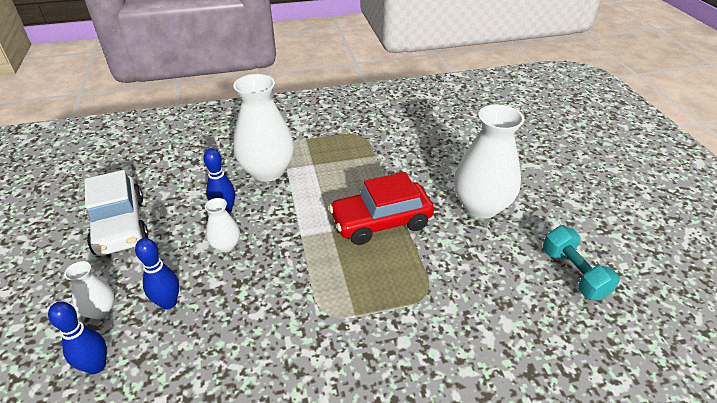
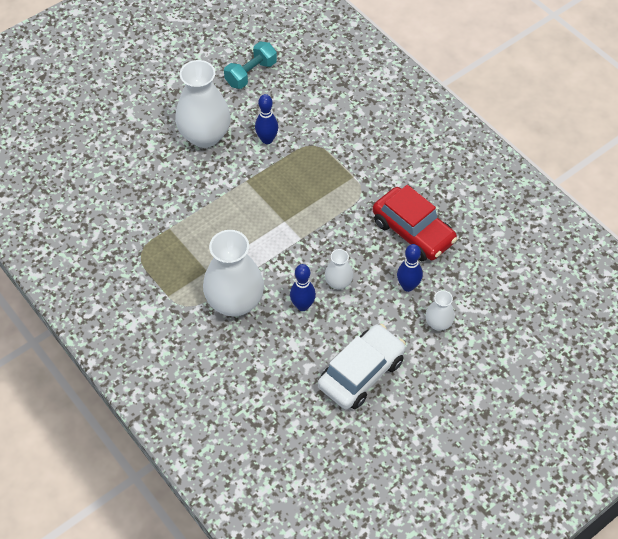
camera: 115 degrees left, 15 degrees up
blue bowling pin [48,302,107,374] -> blue bowling pin moved to [255,94,278,144]
red car [329,172,434,245] -> red car moved to [373,185,458,261]

